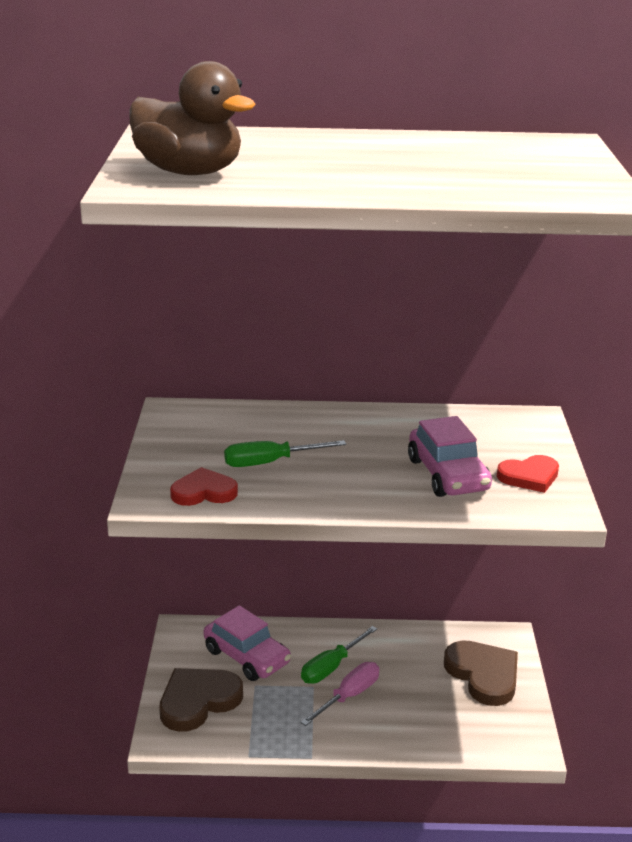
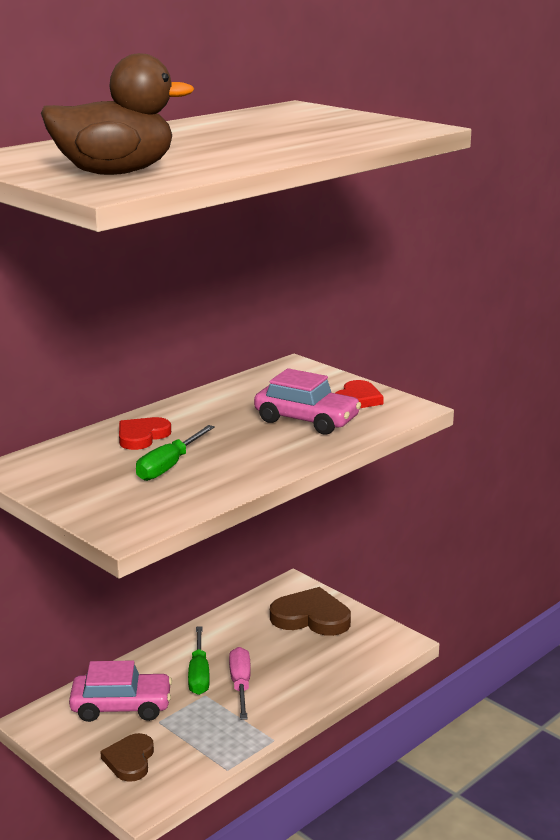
camera: 45 degrees left, 5 degrees down
brown heart [159,668,243,732] -> brown heart [100,733,154,782], size x0.64
red heart [170,467,238,506] -> red heart moved to [119,417,171,450]

